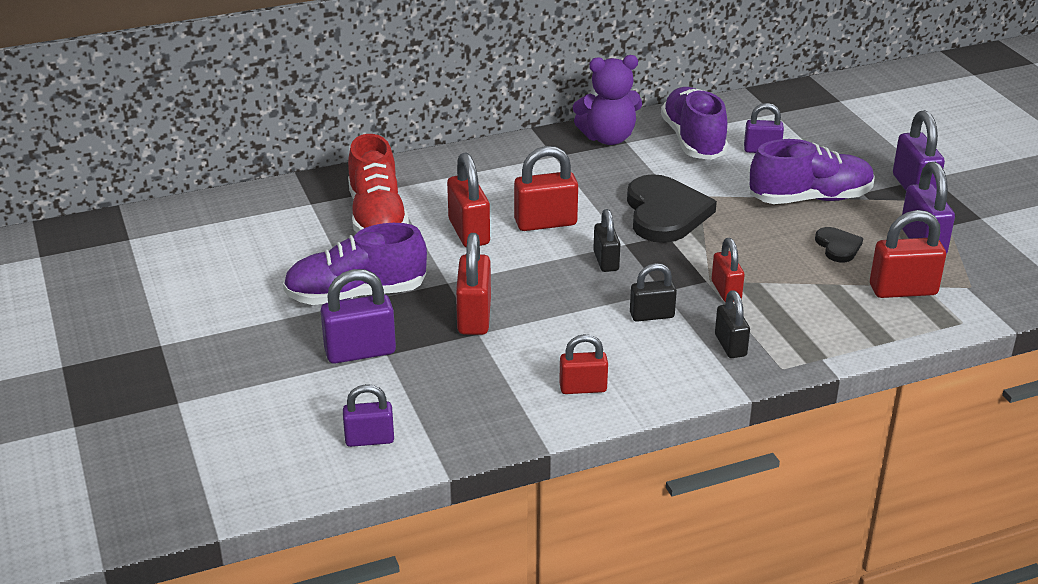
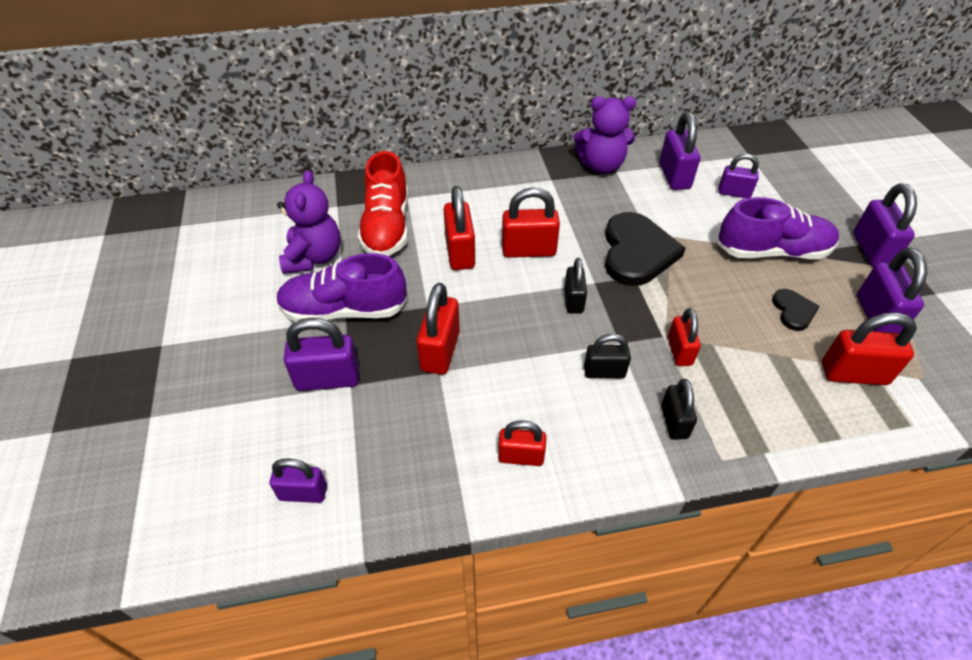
camera: 10 degrees right, 15 degrees up
purple shoe [661,87,728,160] -> purple padlock [659,112,700,190]
none -> purple teddy bear [277,170,340,274]

